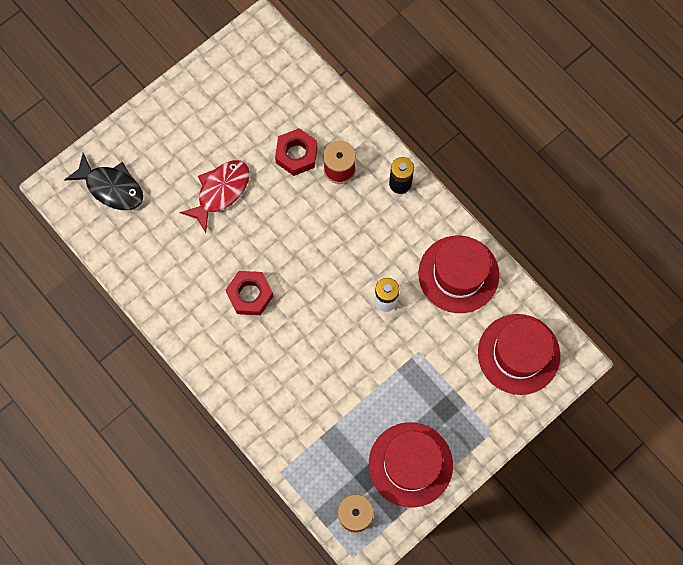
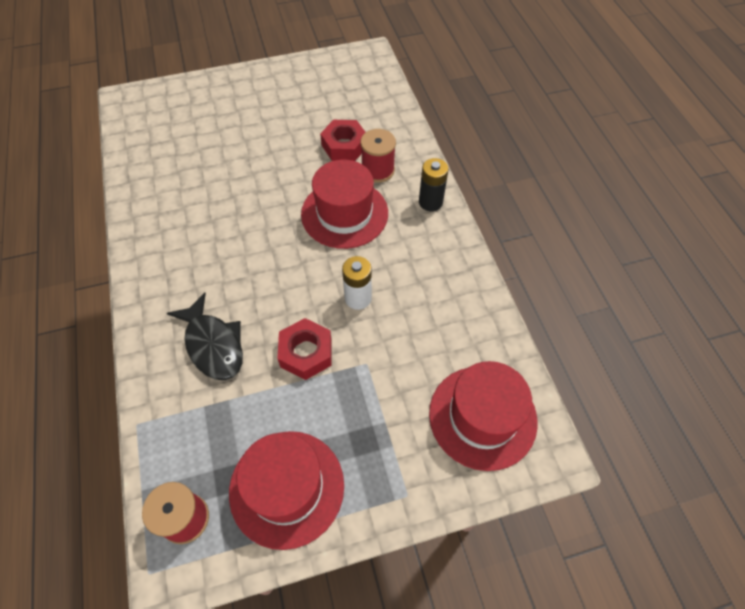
camera: 25 degrees right, 15 degrees down
black fish [64,153,143,210] -> black fish moved to [167,293,243,380]
red fish [179,160,250,233] -> none
red nut [226,271,274,315] -> red nut moved to [277,318,332,380]
red hat [418,236,499,313] -> red hat moved to [301,160,388,249]

